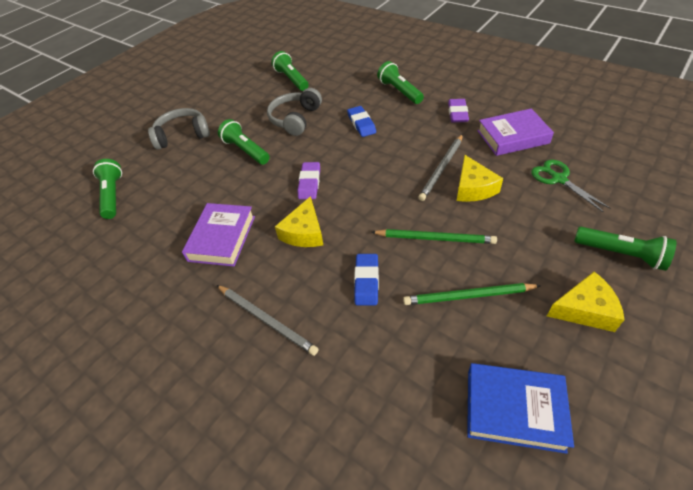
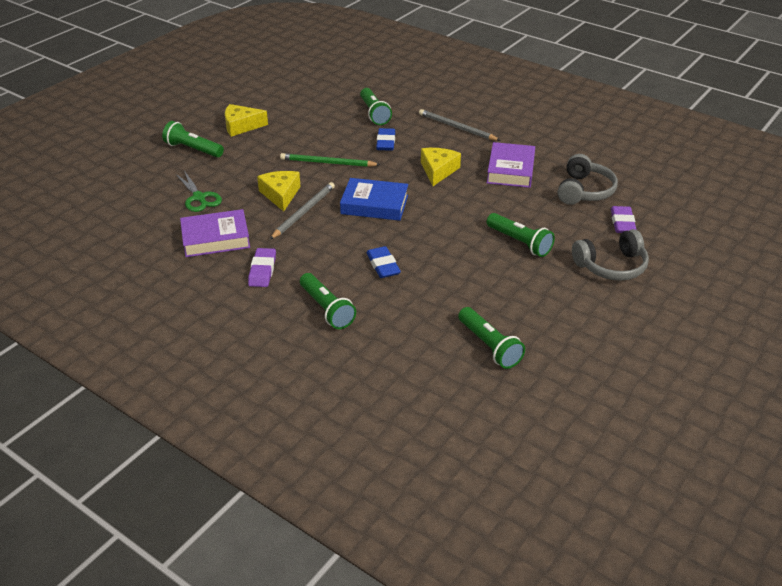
camera: 175 degrees right, 10 degrees down
green flashlight [93,159,122,219] -> green flashlight moved to [360,88,392,125]
grey headphones [267,88,322,136] -> grey headphones moved to [557,154,618,205]
purple eraser [298,162,320,199] -> purple eraser moved to [611,206,636,233]
green pencil [403,283,541,305] -> none
blue book [467,363,574,454] -> blue book moved to [340,178,408,221]

